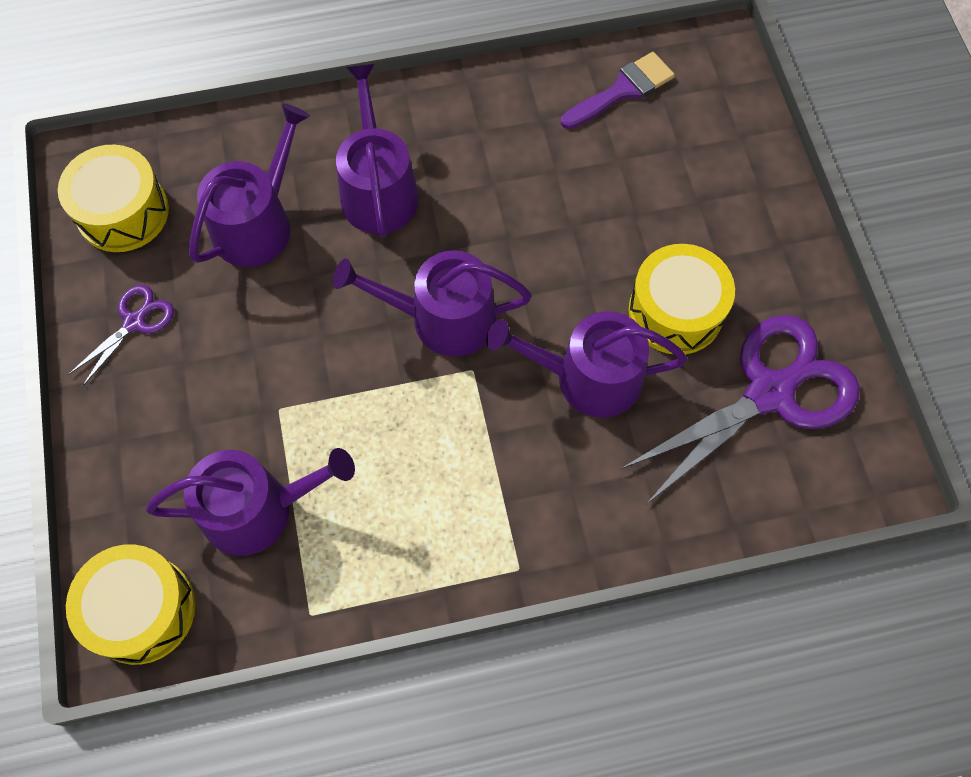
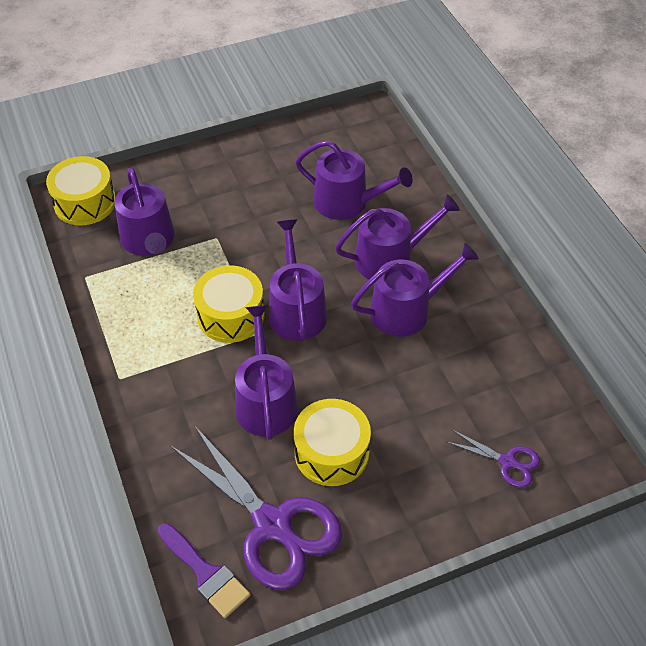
camera: 80 degrees right, 15 degrees down
yellow drum [58,144,169,252] -> yellow drum moved to [193,265,265,343]
purple scissors [68,285,174,387] -> purple scissors moved to [447,430,540,488]
purple brush [561,52,675,129] -> purple brush moved to [158,523,250,618]
none -> purple watering can [351,243,479,337]

